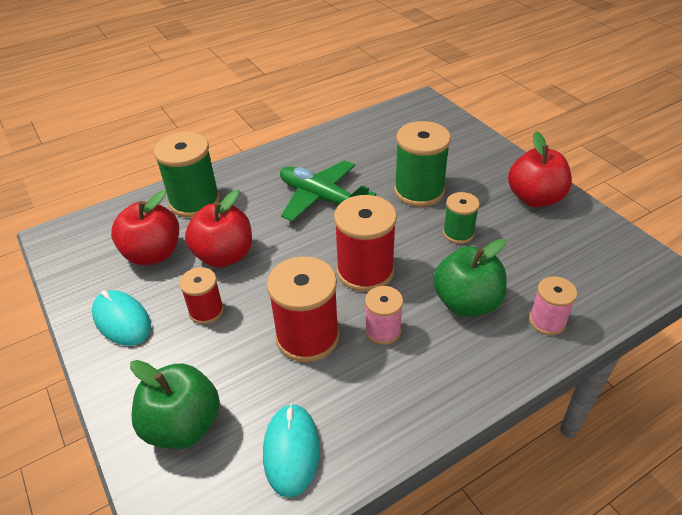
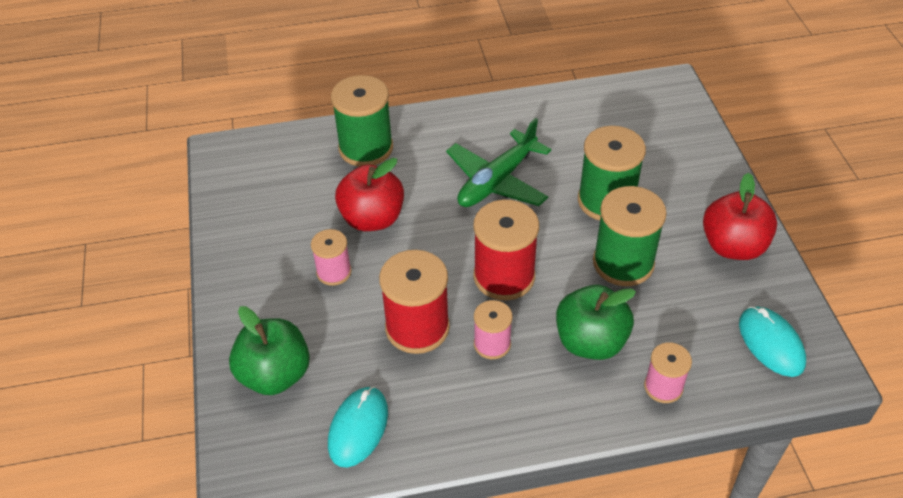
camera: 20 degrees right, 5 degrees up
turquoise mouse [92,290,151,346] -> turquoise mouse moved to [739,306,806,377]
red apple [111,190,179,265] -> none
red spool [179,267,224,324] -> pink spool [311,229,352,286]
green plane [280,160,376,222] -> green plane turned 105 degrees counterclockwise [446,118,551,207]
green spool [443,192,479,244] -> green spool [593,186,667,286], size x1.75

